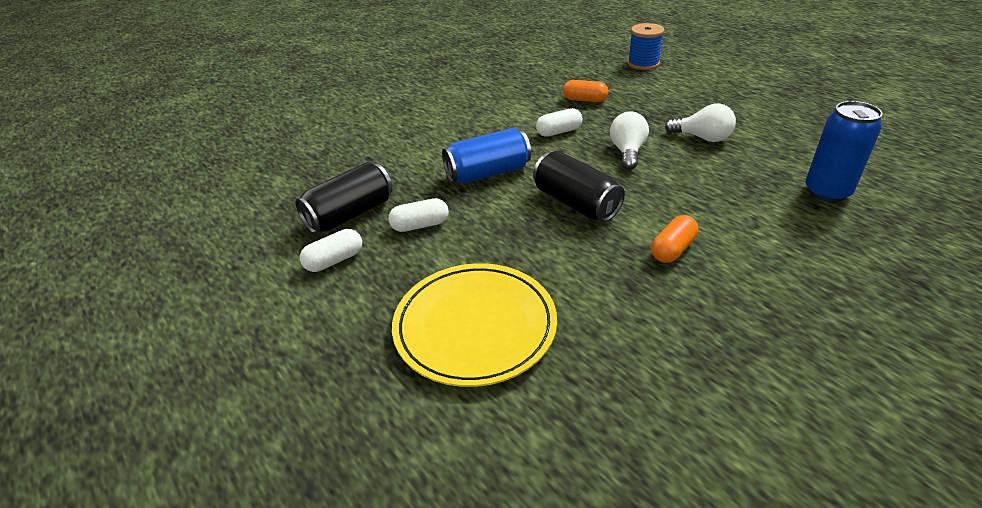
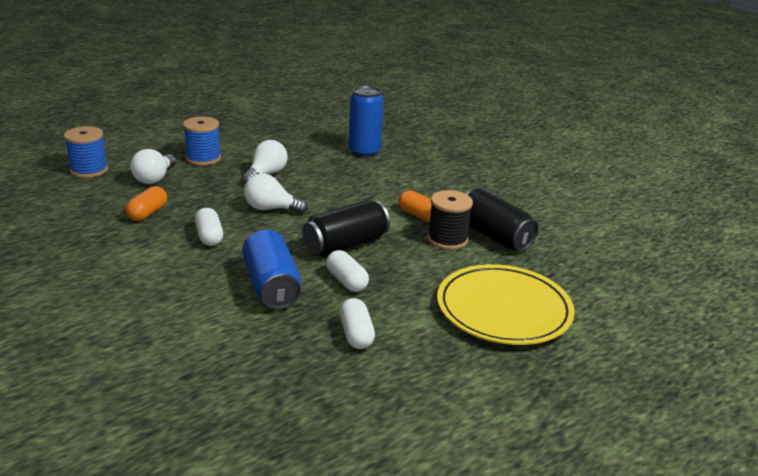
camera: 90 degrees left, 10 degrees down
black can [295,162,393,234] -> black can moved to [465,189,538,251]
white capsule [300,229,362,272] -> white capsule moved to [326,250,369,292]
none -> white light bulb [130,149,176,184]
none -> blue spool [183,116,221,166]
none -> black spool [428,190,473,250]

